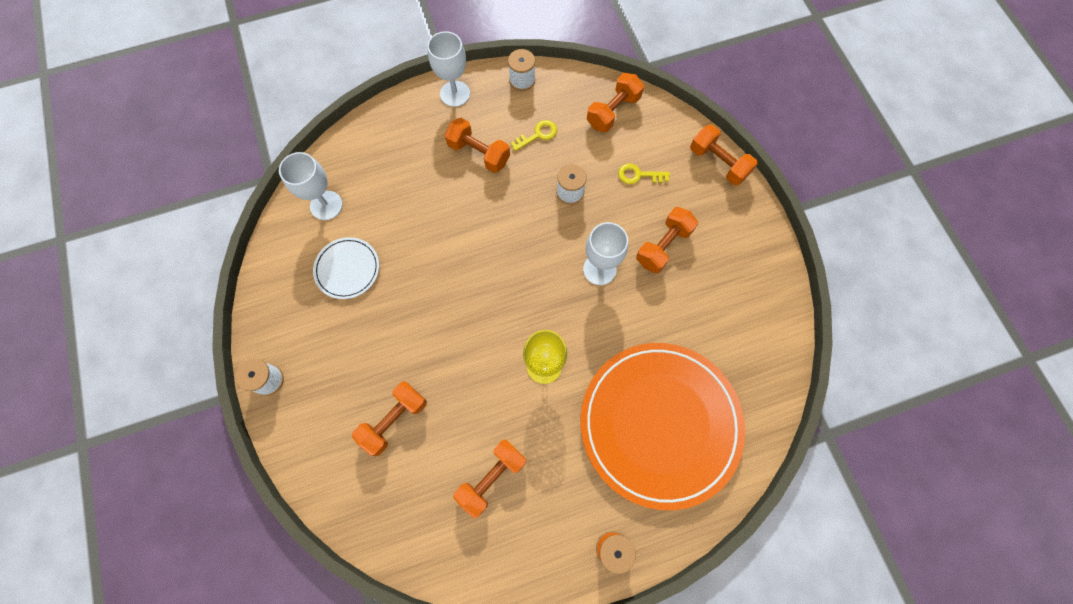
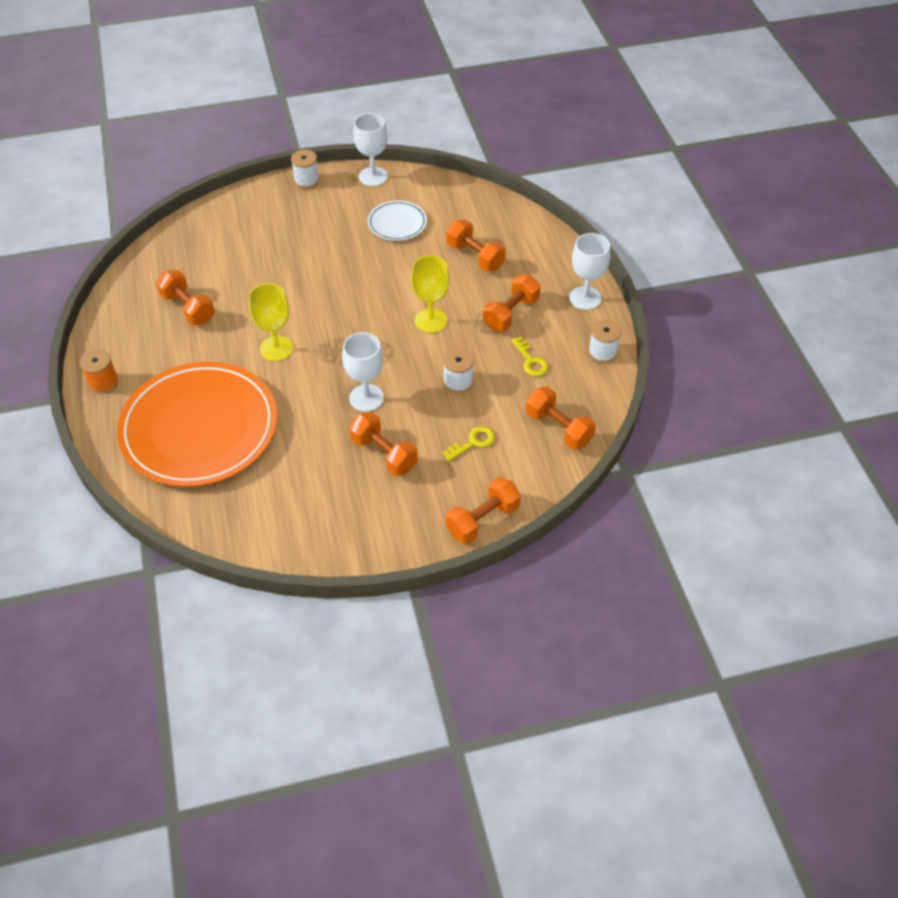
camera: 95 degrees right, 20 degrees down
white goblet [279,152,343,220] -> white goblet moved to [353,113,388,186]
orange dumbbell [352,381,427,456] -> orange dumbbell moved to [446,220,506,271]
yellow key [618,164,670,184] -> yellow key turned 45 degrees clockwise [443,426,495,461]
none -> yellow goblet [411,255,449,333]

